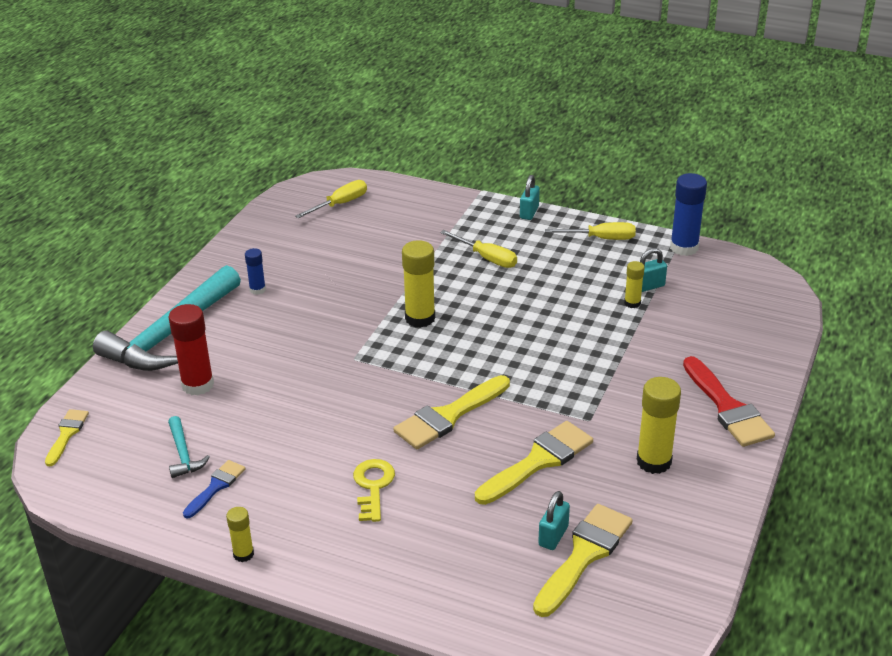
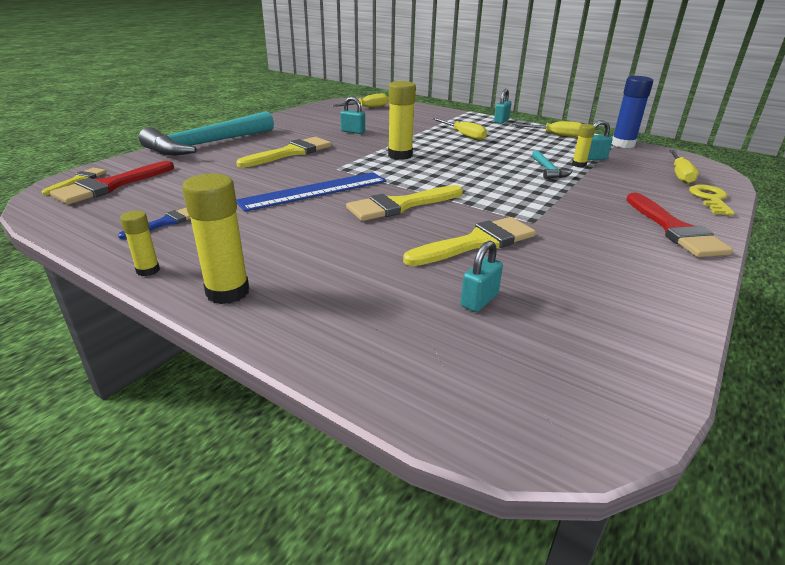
camera: 10 degrees right, 5 degrees down
red glue stick [168,304,214,395] -> none
turquoise hammer [168,416,210,478] -> turquoise hammer moved to [532,150,573,179]
blue glue stick [245,248,266,295] -> none
yellow key [353,459,395,522] -> yellow key moved to [689,185,735,216]
yellow brush [533,504,633,617] -> yellow brush moved to [236,137,332,168]
yellow glue stick [637,377,681,474] -> yellow glue stick moved to [182,173,249,304]
none -> red brush [50,161,174,205]
none -> blue ruler [236,172,386,212]
none -> turquoise padlock [340,97,365,134]
none -> yellow screwdriver [669,150,699,184]

